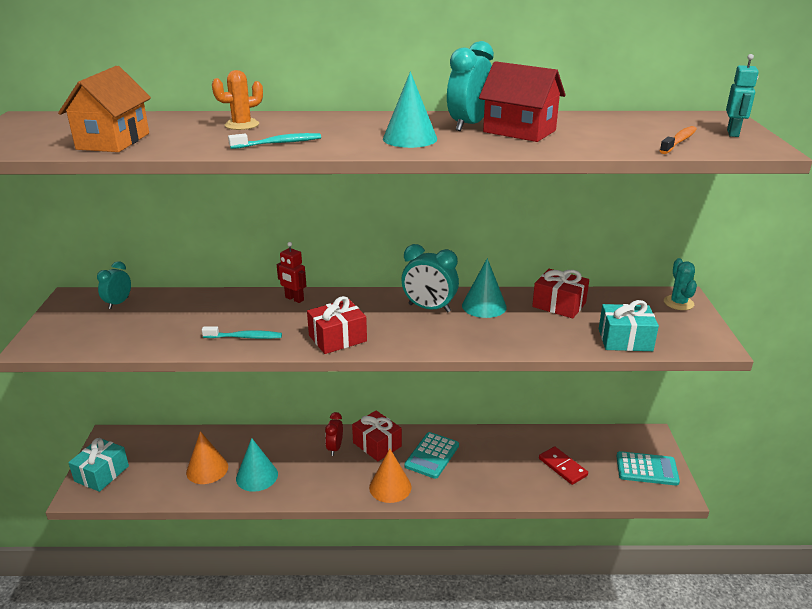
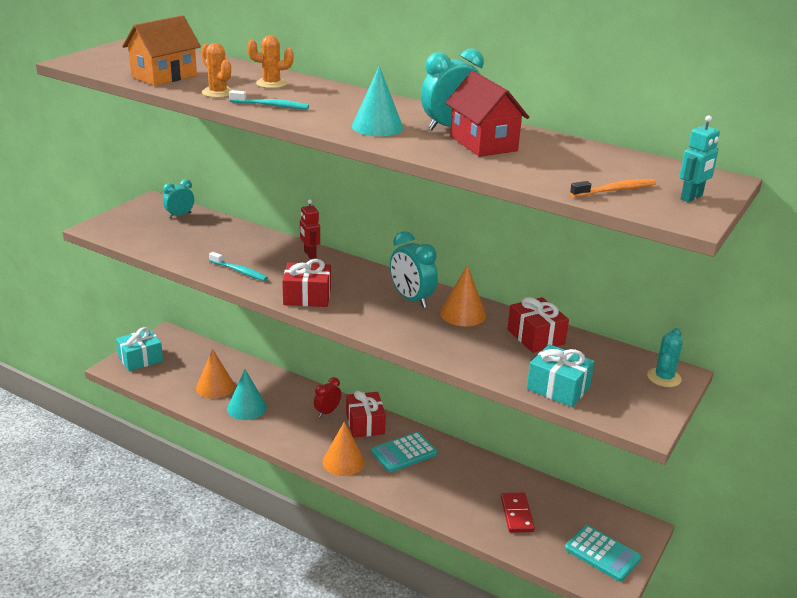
camera: 30 degrees right, 0 degrees up
turquoise cone [462,258,507,318] -> orange cone [440,265,486,326]
none -> orange cactus [201,43,233,98]

